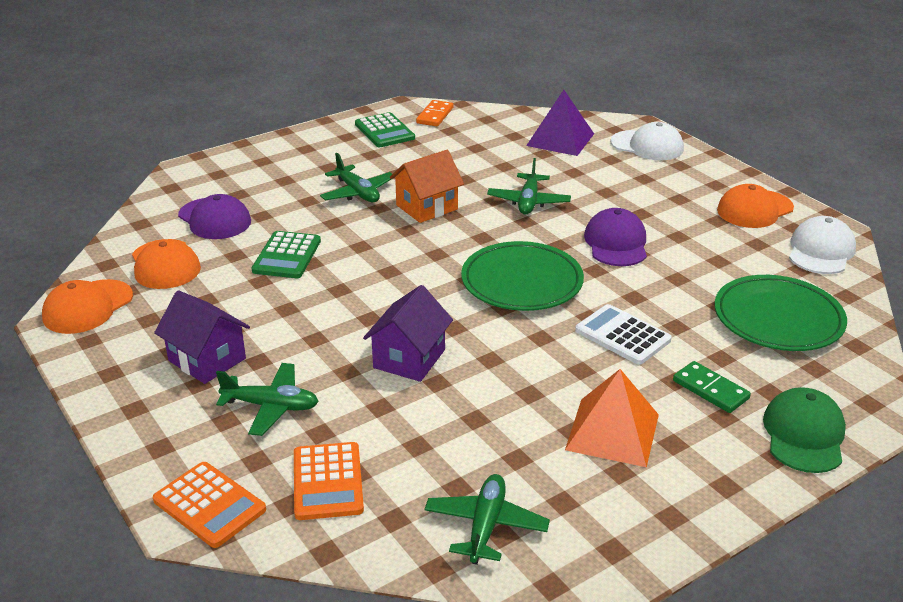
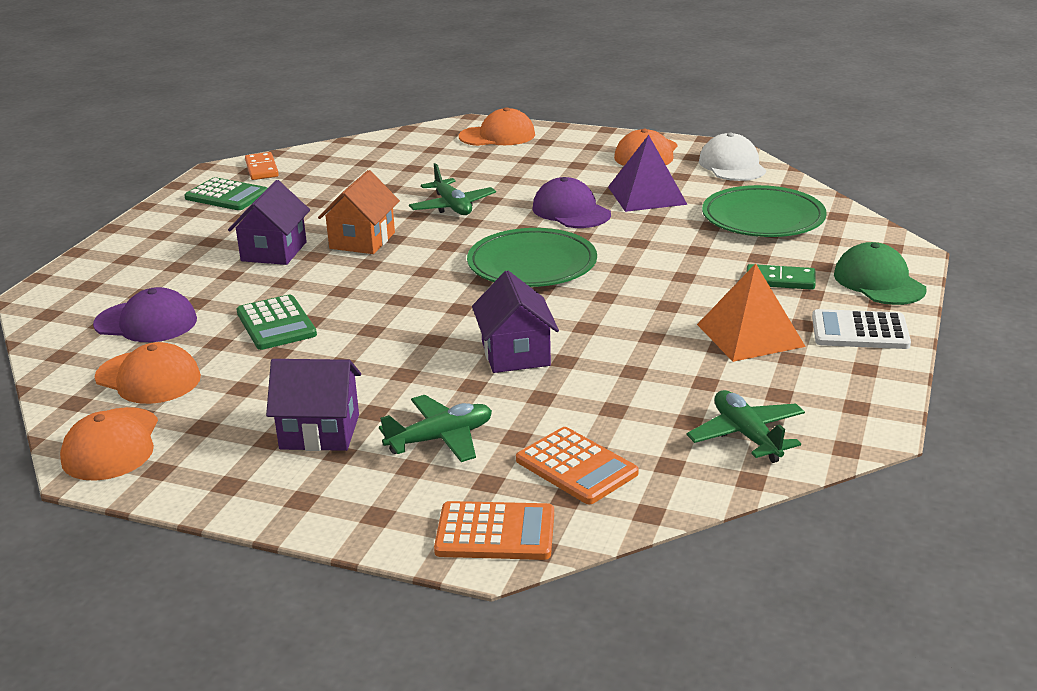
camera: 35 degrees left, 5 degrees down
green plane [320,153,393,203] -> purple house [228,180,310,265]
purple pyramid [526,90,594,156] -> purple pyramid moved to [608,135,688,212]
white calculator [575,304,672,365] -> white calculator moved to [812,309,911,349]
white cap [610,122,684,160] -> orange cap [459,107,535,146]

